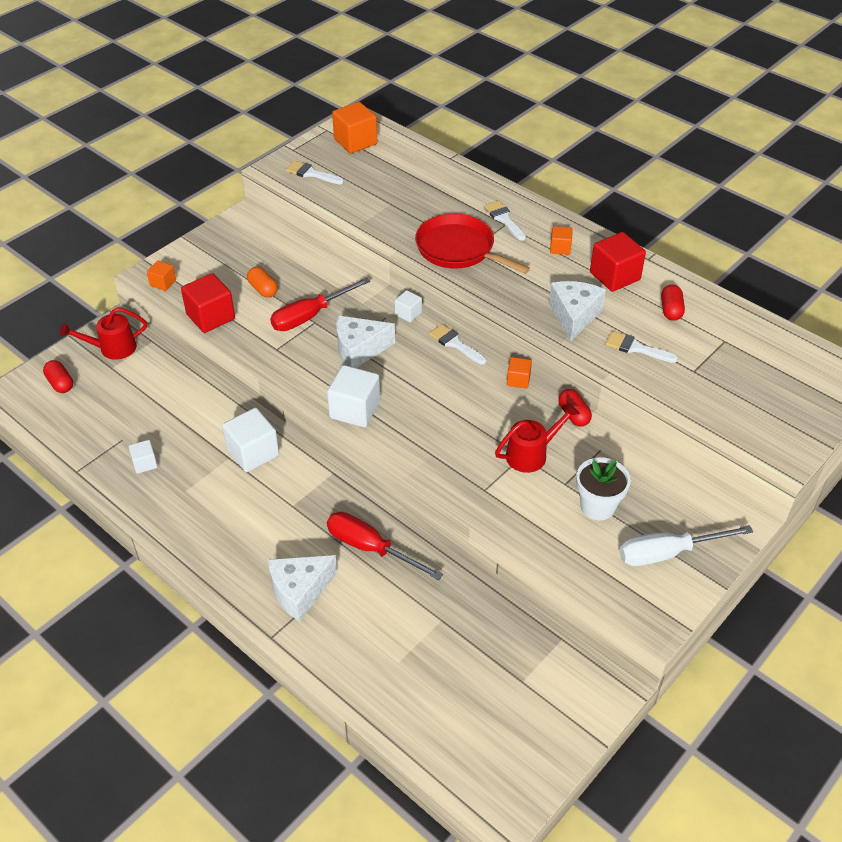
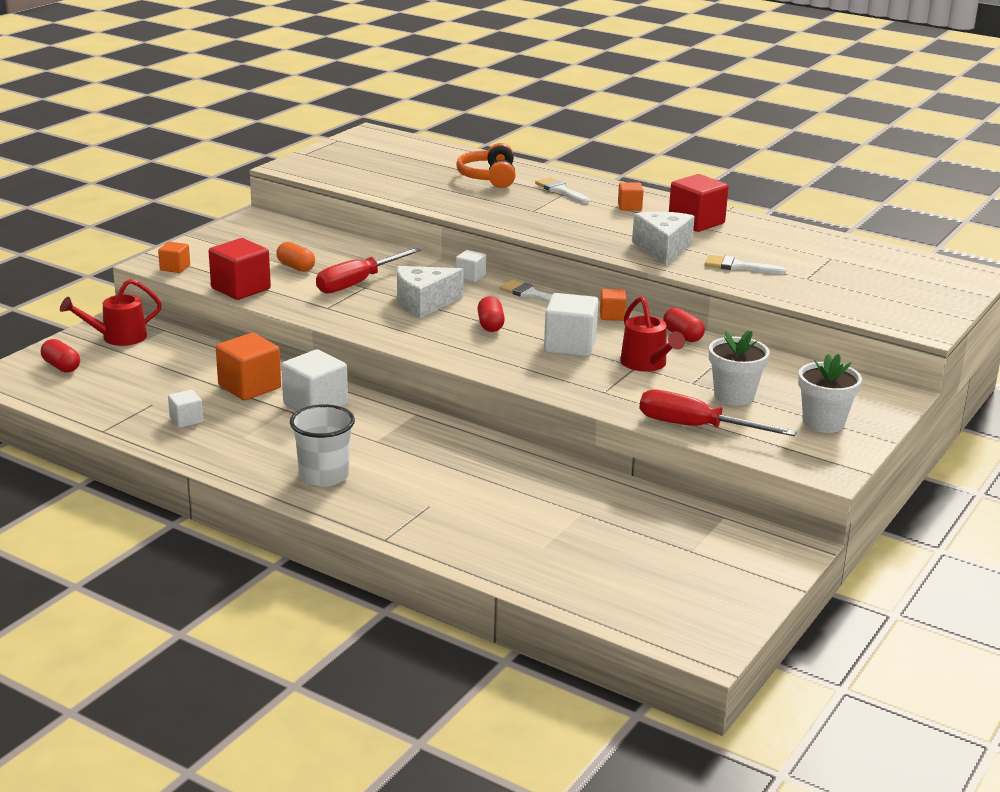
camera: 10 degrees left, 20 degrees down
white cheese [268,555,337,621] -> none
white brush [286,161,344,184] -> none
white cube [327,365,380,427] -> white cube moved to [544,293,599,357]
red screwdriver [327,512,443,580] -> red screwdriver moved to [640,390,797,436]
orange cube [332,102,377,153] -> orange cube moved to [216,333,281,401]
red pan [415,214,530,274] -> none
red watering can [495,403,580,473] -> red watering can turned 105 degrees clockwise [620,296,685,372]
white screwdriver [619,525,753,566] -> white flower pot [798,354,862,433]
red capsule [661,284,685,321] -> red capsule moved to [477,296,505,332]
none -> white cup [290,404,355,487]
none -> orange headphones [456,143,516,188]

